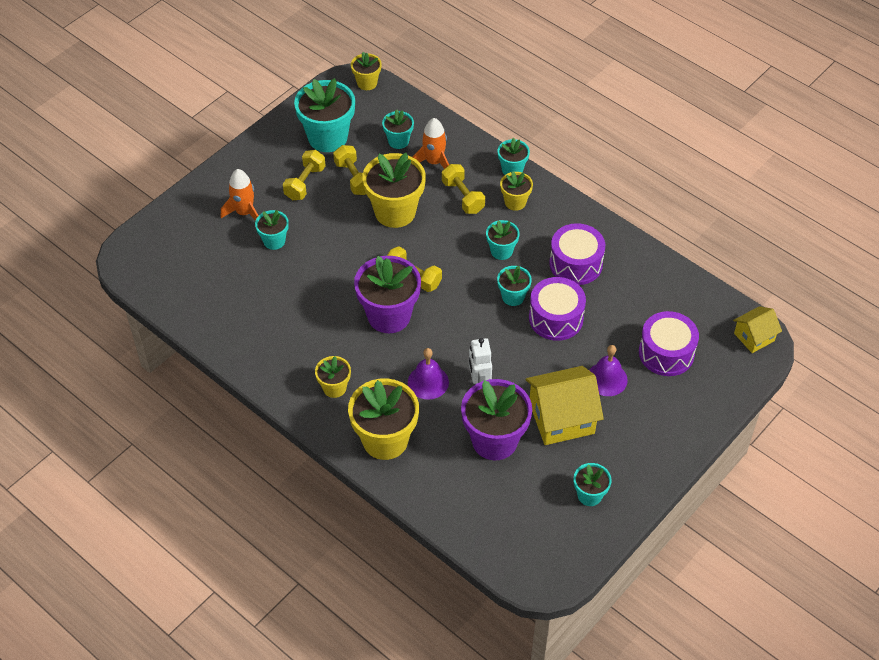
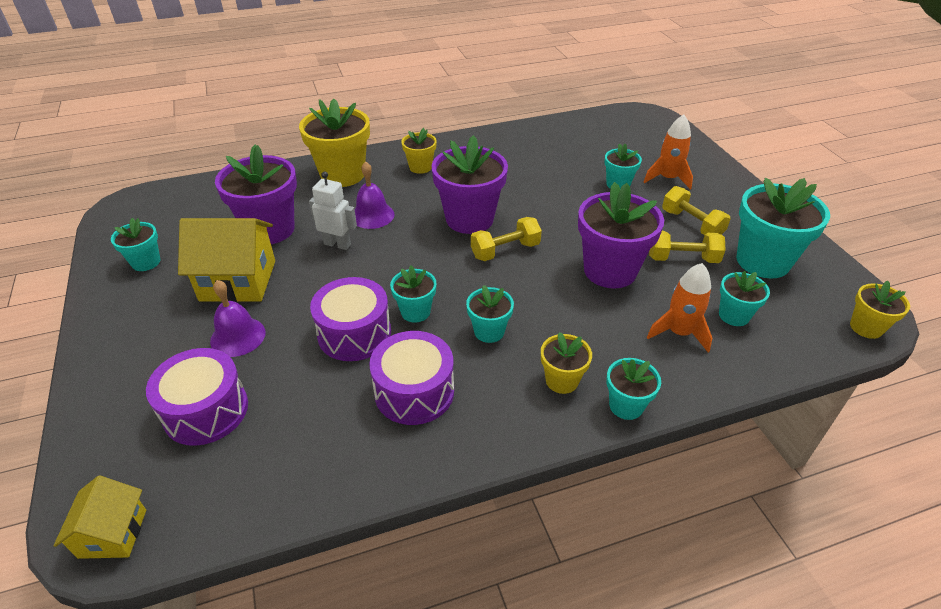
camera: 120 degrees right, 10 degrees down
yellow flower pot [362,153,426,228] -> purple flower pot [578,182,664,288]
yellow dumbbell [442,164,485,214] -> none
yellow house [526,366,604,445] -> yellow house turned 75 degrees clockwise [178,218,275,302]

